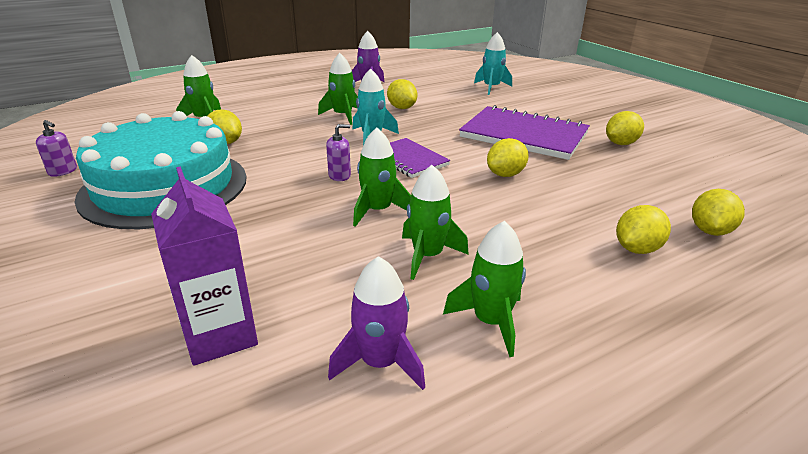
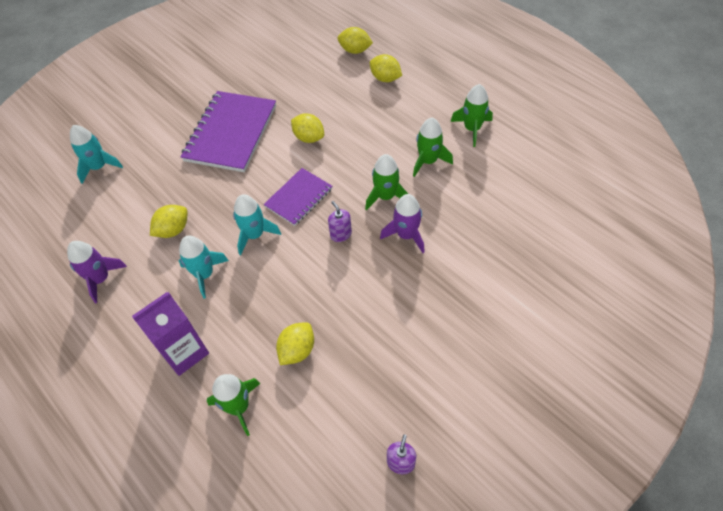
camera: 100 degrees left, 25 degrees up
turquoise cake [75,111,247,229] -> none
purple carton [151,166,258,366] -> purple carton moved to [132,292,209,376]
green rocket [318,53,358,125] -> turquoise rocket [179,236,229,299]
purple rocket [328,256,425,390] -> purple rocket moved to [380,194,425,253]
yellow lemon [606,111,644,145] -> none

